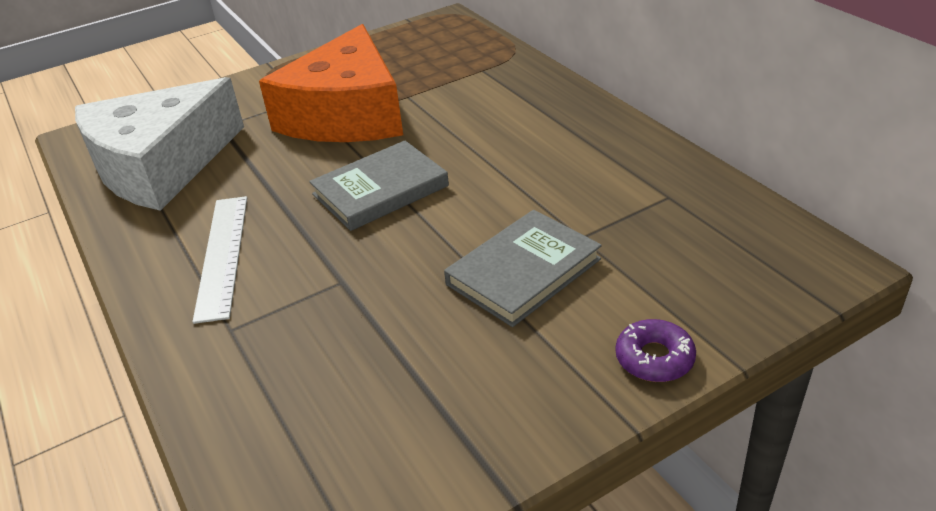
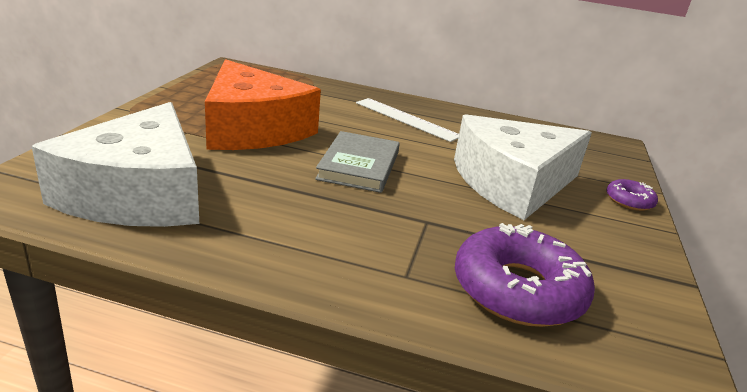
camera: 50 degrees left, 10 degrees down
white ruler [192,196,247,324] -> white ruler moved to [356,98,459,142]
grey book [444,210,602,327] -> white cheese [454,114,592,220]
none -> purple donut [455,223,595,327]

